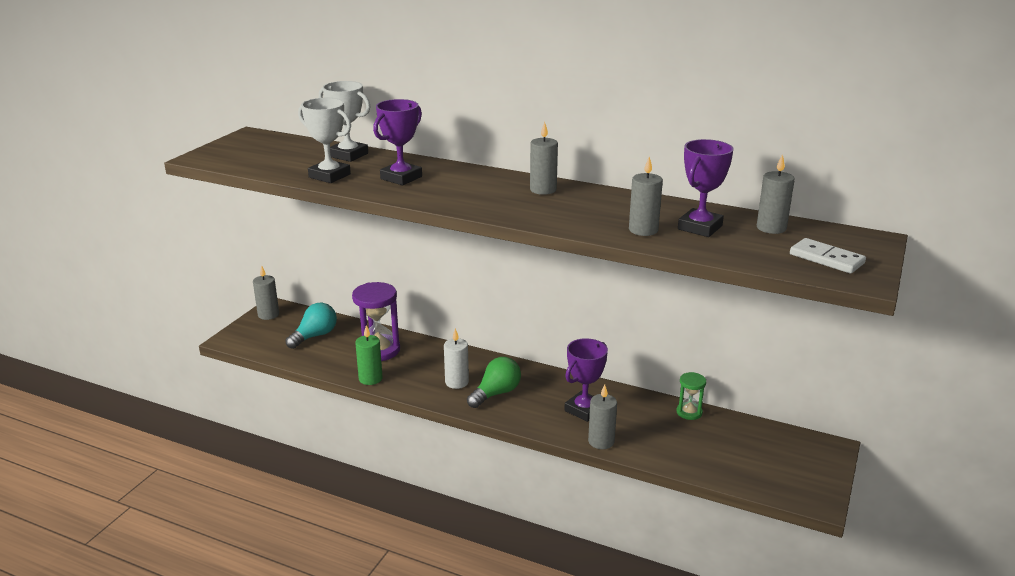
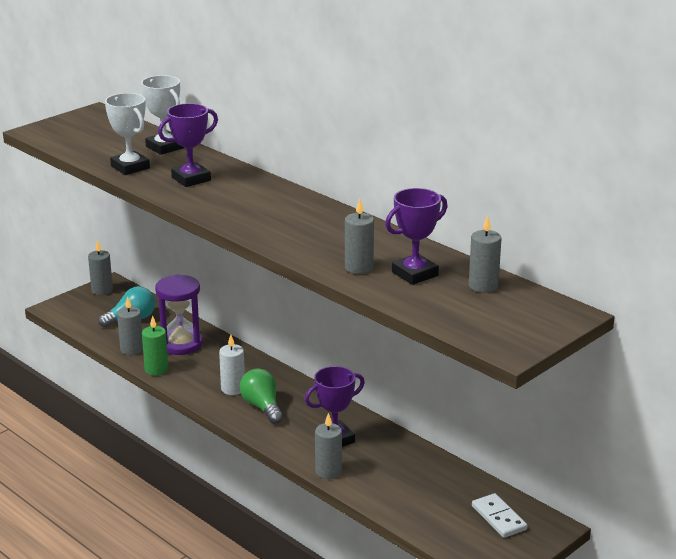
camera: 20 degrees right, 0 degrees up
green light bulb [467,357,521,408] -> green light bulb turned 90 degrees counterclockwise [240,368,283,424]
grey candle [530,122,558,195] -> grey candle moved to [117,296,143,355]
green hourglass [676,372,707,420] -> none
white domino [790,238,866,274] -> white domino moved to [472,493,528,538]

